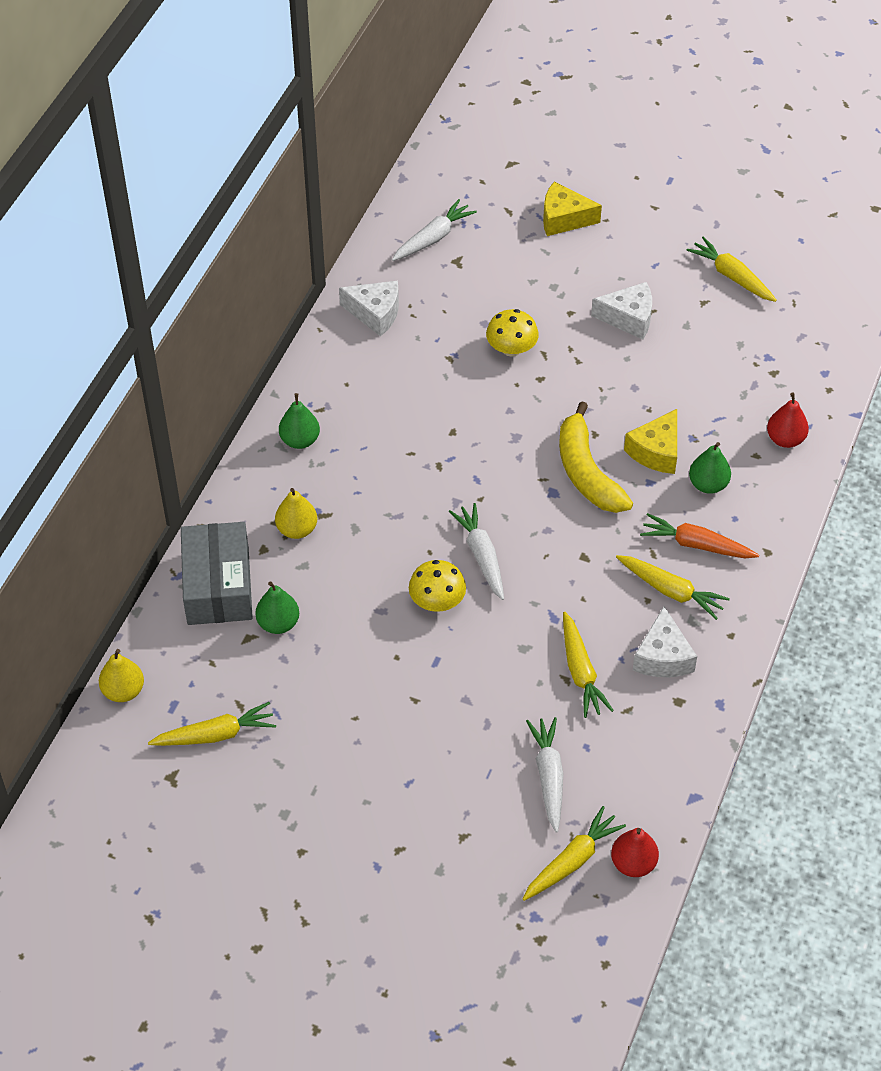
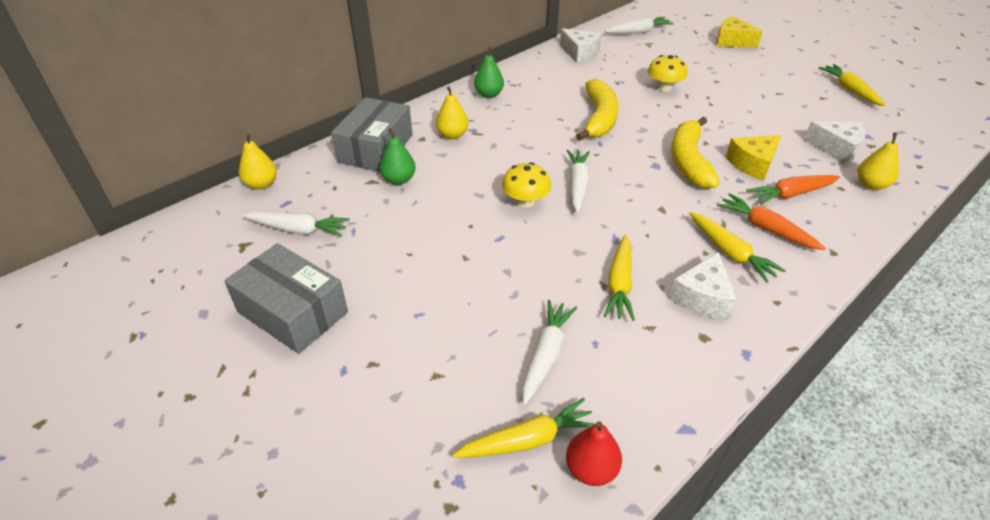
camera: 25 degrees right, 10 degrees down
yellow carrot [148,702,276,746] -> white carrot [242,212,350,237]
white cheese [591,282,652,340] -> white cheese moved to [804,121,866,164]
green pear [689,442,731,494] -> orange carrot [746,175,840,205]
red pear [767,393,809,448] -> yellow pear [858,132,899,190]
none -> grey box [224,243,348,354]
none -> yellow banana [576,79,618,141]

